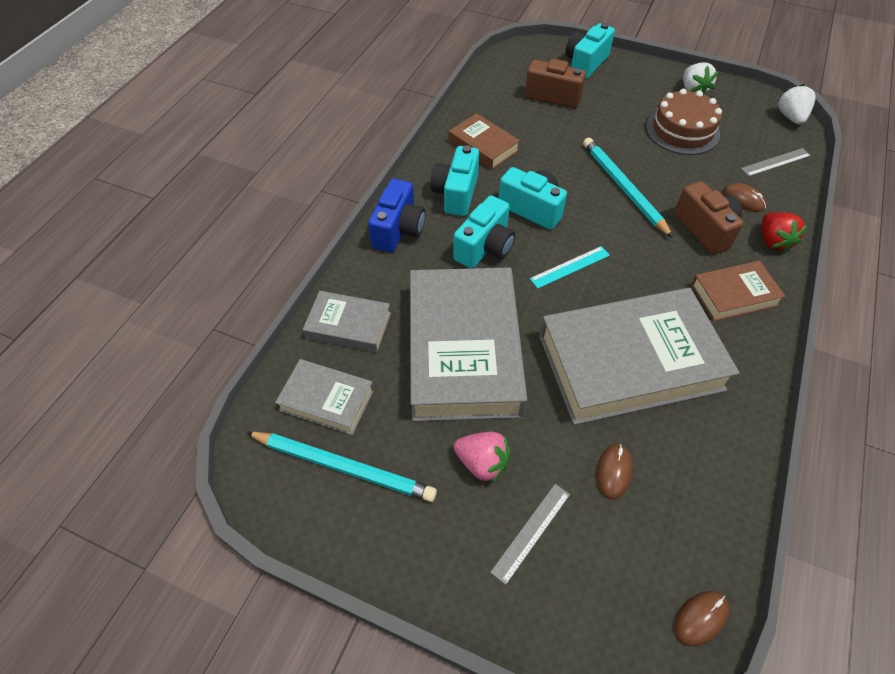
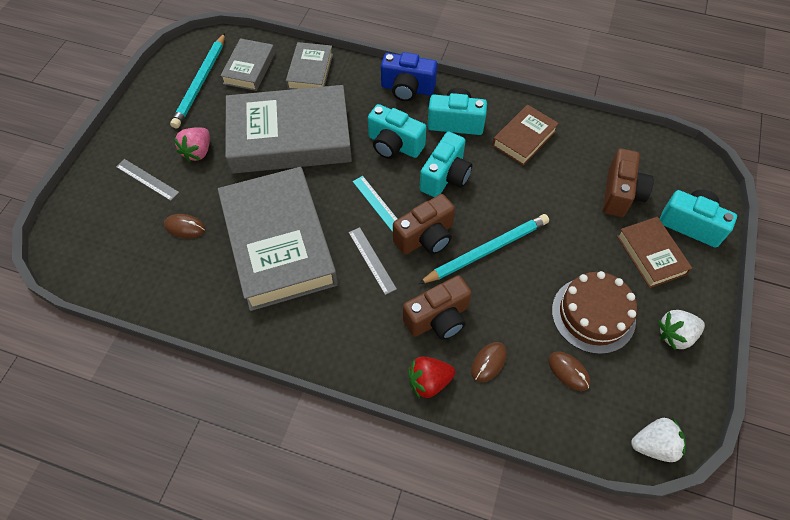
camera: 85 degrees right, 5 degrees up
brown mouse [674,591,729,646] -> brown mouse moved to [548,351,590,391]
brown book [691,261,786,321] -> brown book moved to [617,217,692,288]
grey ruler [741,148,811,177] -> grey ruler moved to [348,227,397,295]
none -> brown camera [393,194,455,255]

